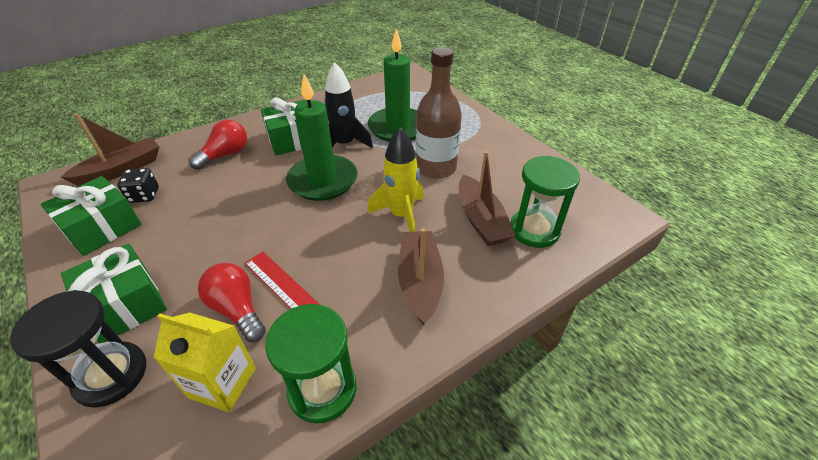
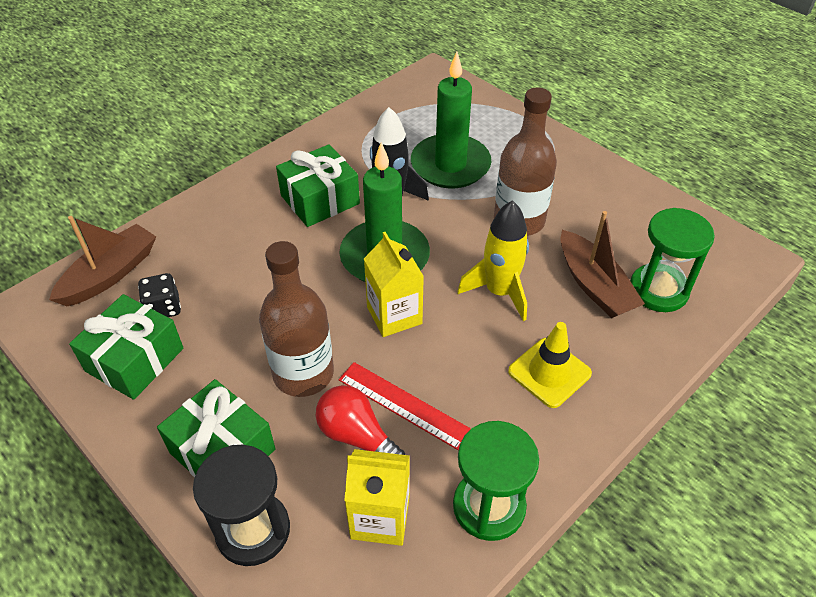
camera: 10 degrees left, 5 degrees up
red light bulb [189,120,247,170] -> none
brown boat [398,228,444,325] -> yellow traffic cone [508,322,592,408]
none -> brown bottle [259,241,334,397]
none -> yellow carton [364,232,424,337]

